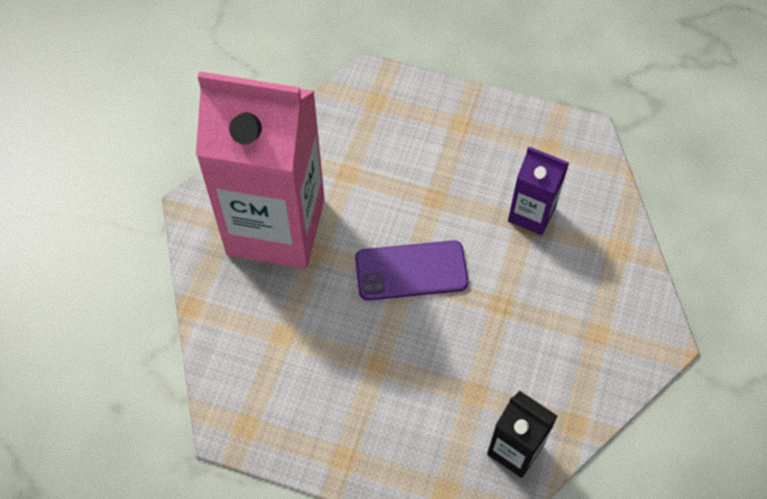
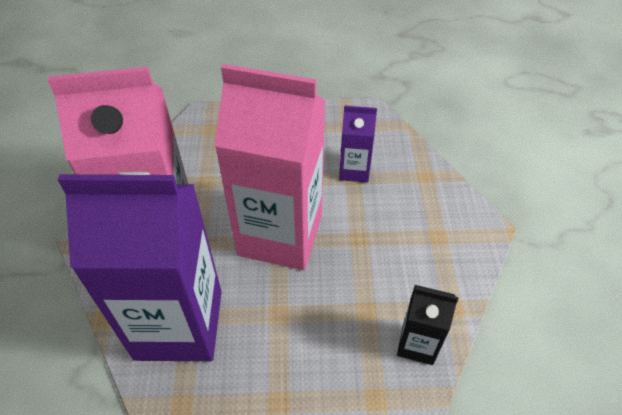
camera: 20 degrees left, 10 degrees down
purple phone [355,240,468,300] -> pink carton [214,64,325,270]
none -> purple carton [58,172,222,361]

